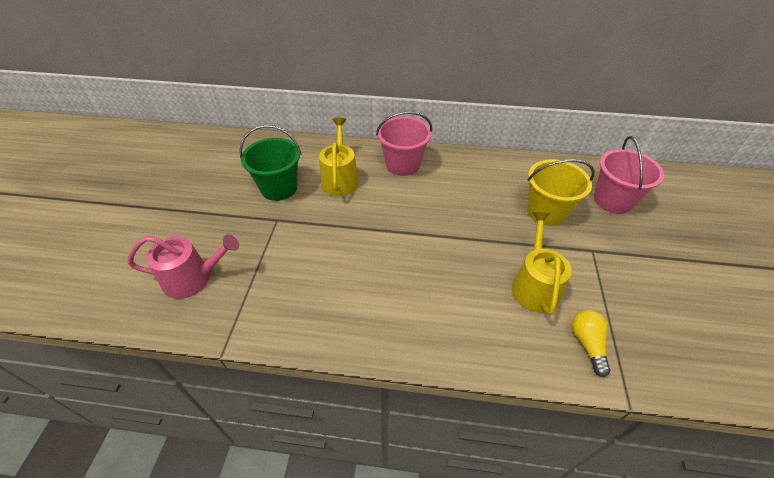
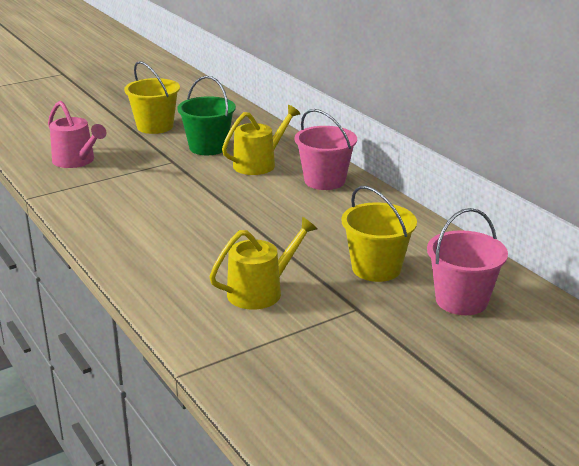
camera: 50 degrees right, 20 degrees down
yellow light bulb [572,310,611,377] -> none
none -> yellow bucket [124,61,180,134]

